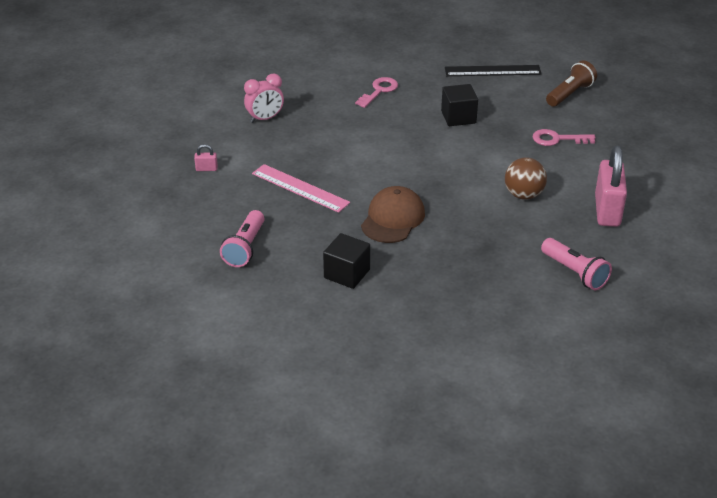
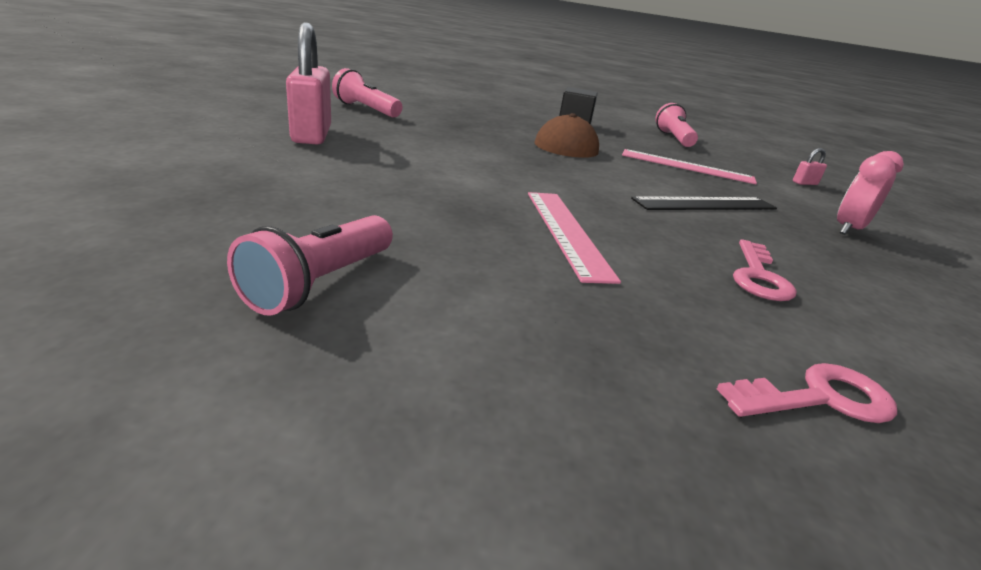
camera: 160 degrees right, 10 degrees down
black cube [441,84,478,126] -> pink ruler [528,192,621,284]
black ruler [445,65,542,76] -> black ruler moved to [631,196,777,210]
brown ball [505,157,547,200] -> none
pink key [533,129,595,146] -> pink key moved to [717,363,897,423]
brown flashlight [546,60,597,107] -> pink flashlight [227,215,393,316]

